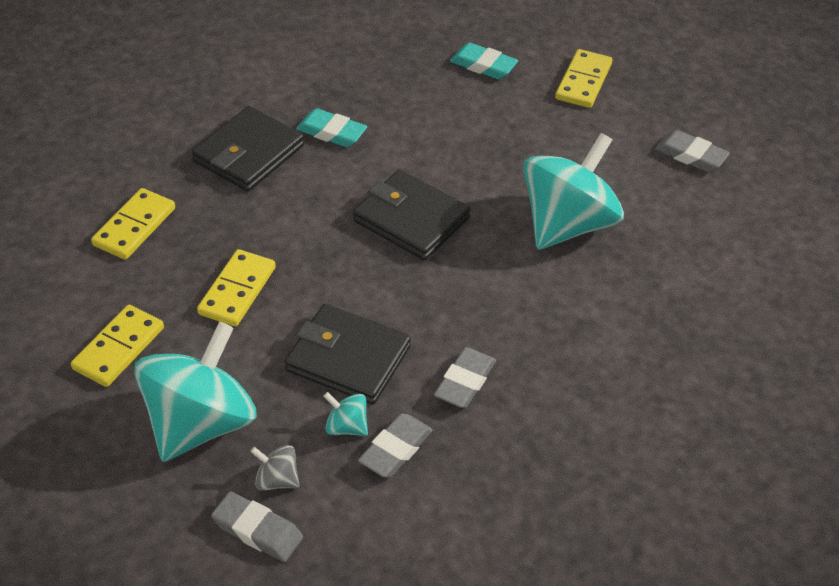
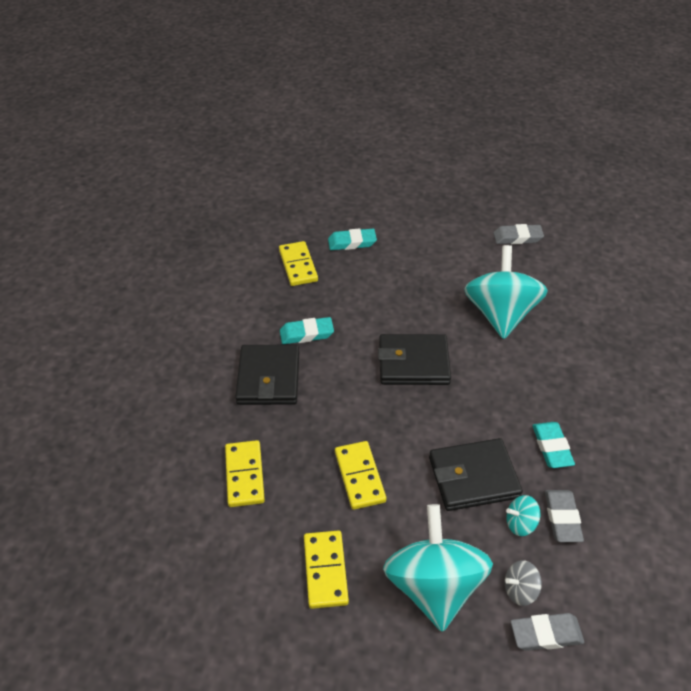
camera: 35 degrees left, 0 degrees up
grey eraser [434,347,496,408] -> turquoise eraser [532,422,575,468]
yellow domino [555,49,612,108] -> yellow domino moved to [279,241,318,286]

